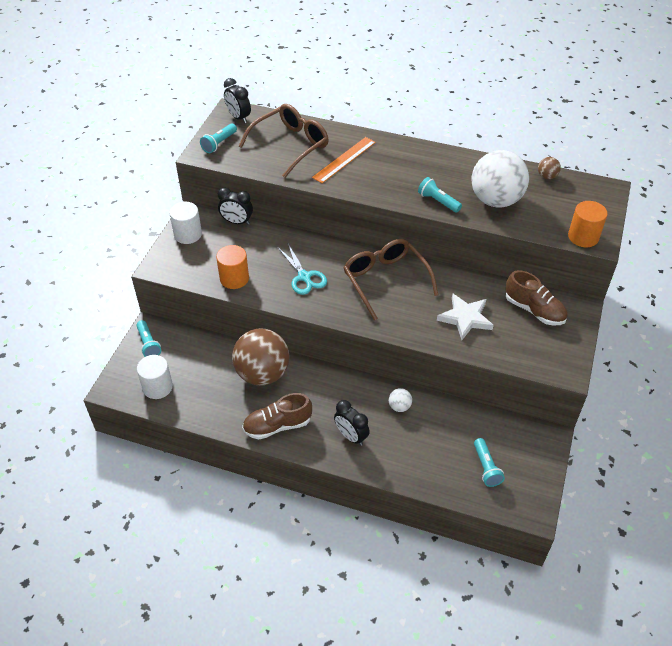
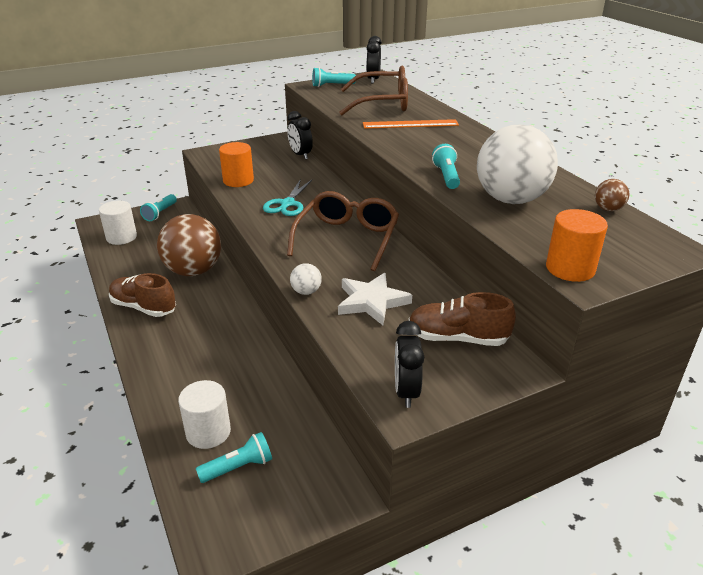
camera: 45 degrees right, 15 degrees down
white cylinder [169,202,202,244] -> white cylinder moved to [178,380,231,449]
black clock [334,400,370,446] -> black clock moved to [395,321,424,408]
white ball [389,388,412,412] -> white ball moved to [290,263,322,295]
turquoise flashlight [474,438,505,487] -> turquoise flashlight turned 150 degrees counterclockwise [196,432,272,483]
brown shoe [505,270,567,326] -> brown shoe turned 105 degrees clockwise [409,292,516,346]

